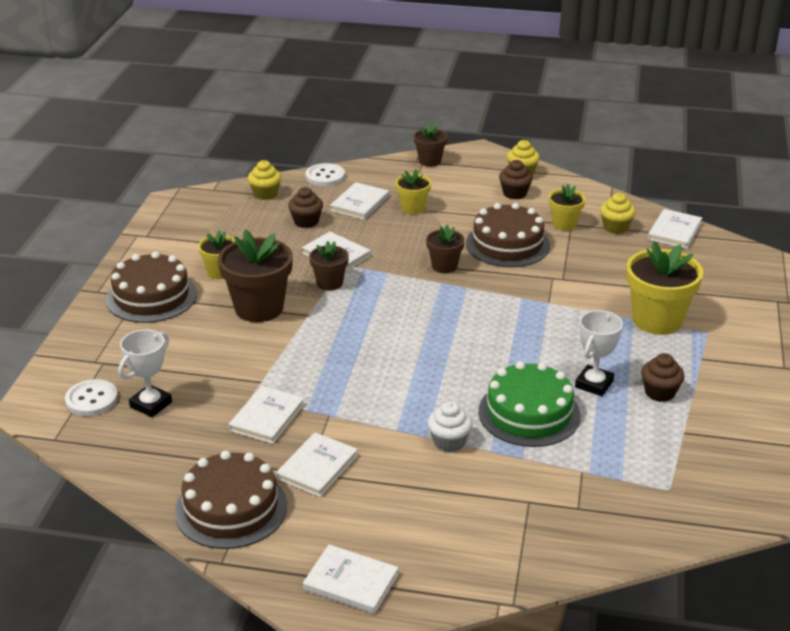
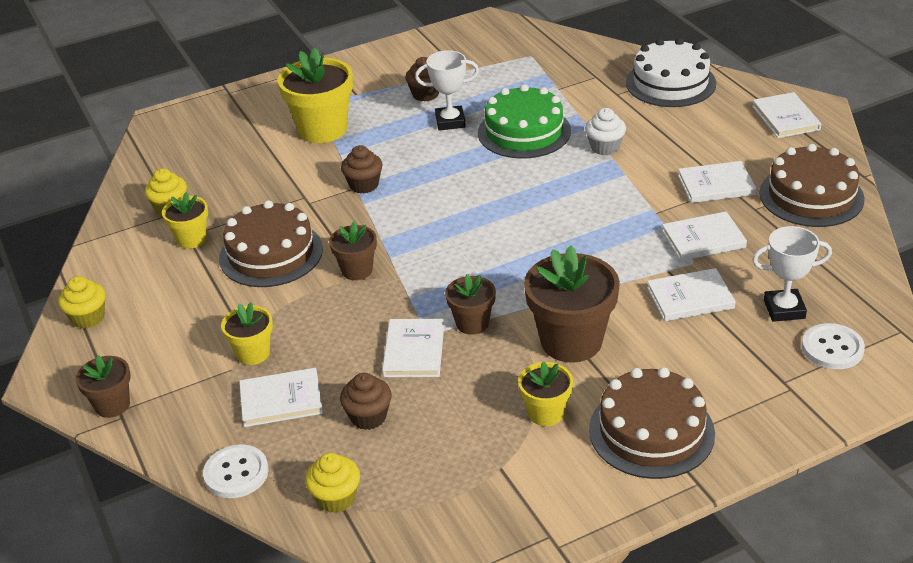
camera: 125 degrees left, 5 degrees up
brown cupcake [499,160,533,199] -> brown cupcake moved to [341,145,383,194]
white book [648,209,702,249] -> white book moved to [647,268,736,321]
none -> white cake [626,38,716,107]

